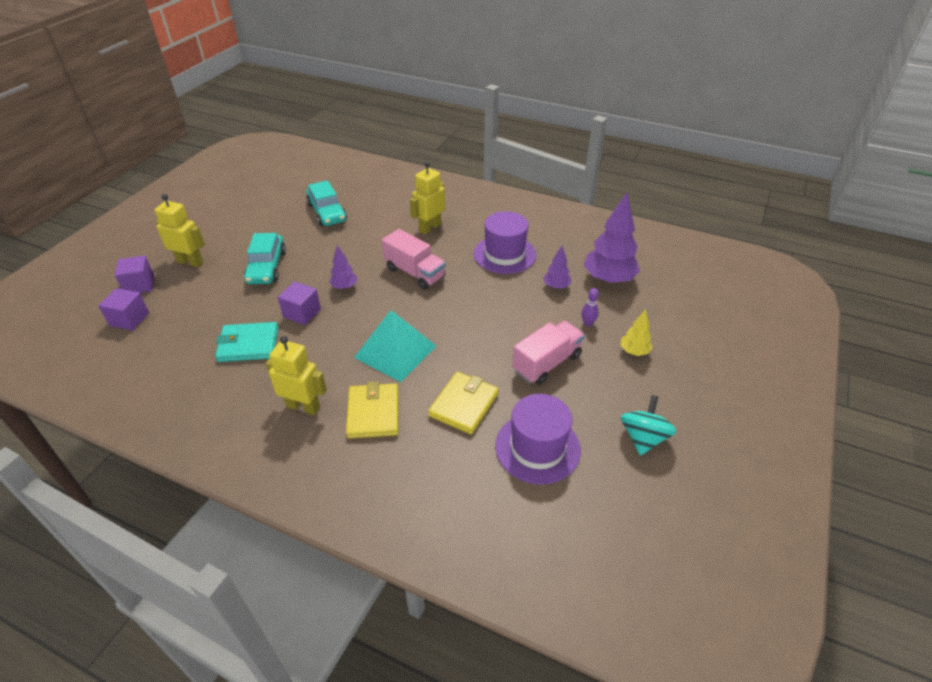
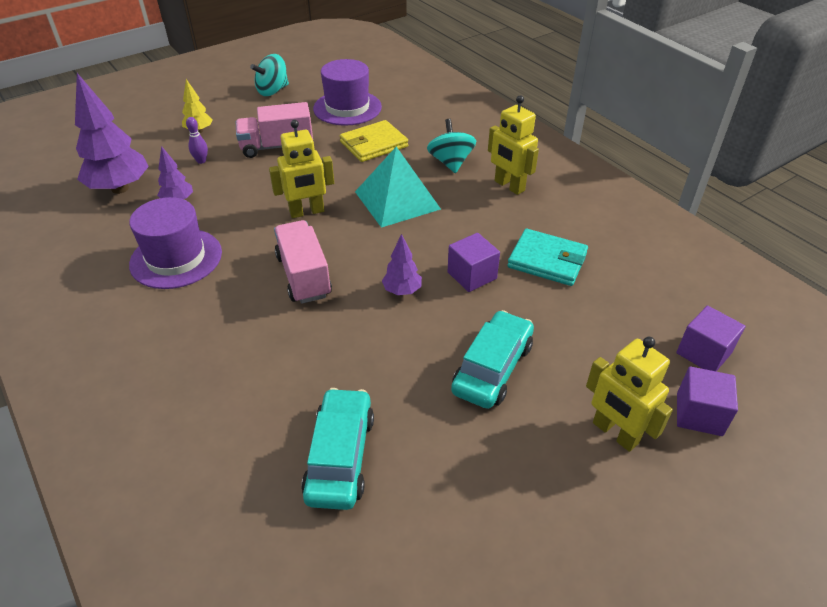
camera: 150 degrees left, 0 degrees up
yellow wallet [346,382,399,439] -> turquoise spinning top [427,119,476,173]
yellow robot [410,161,445,235] -> yellow robot moved to [269,120,334,218]

